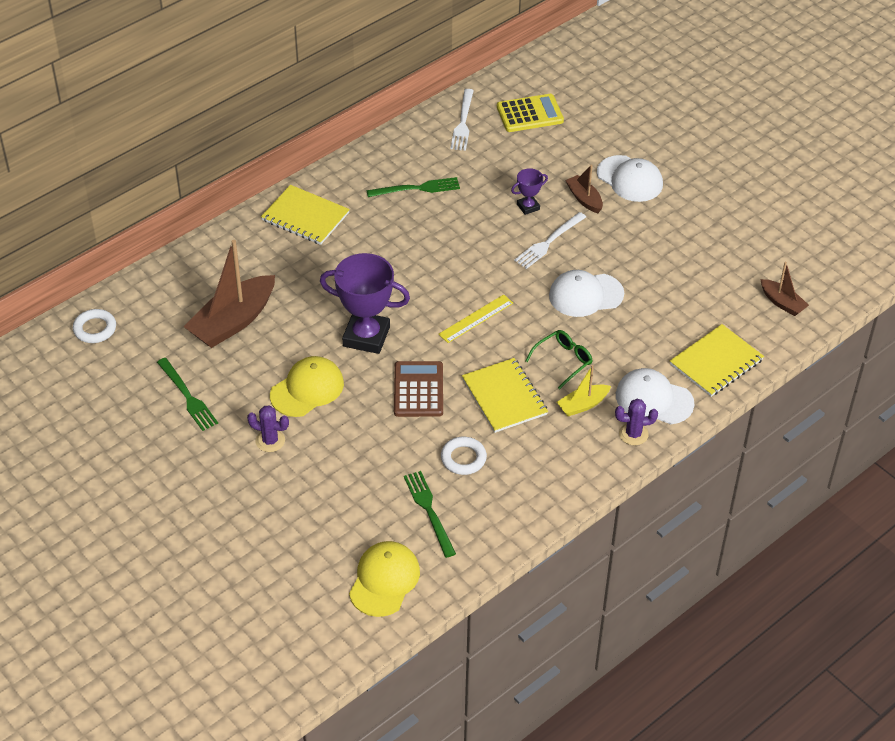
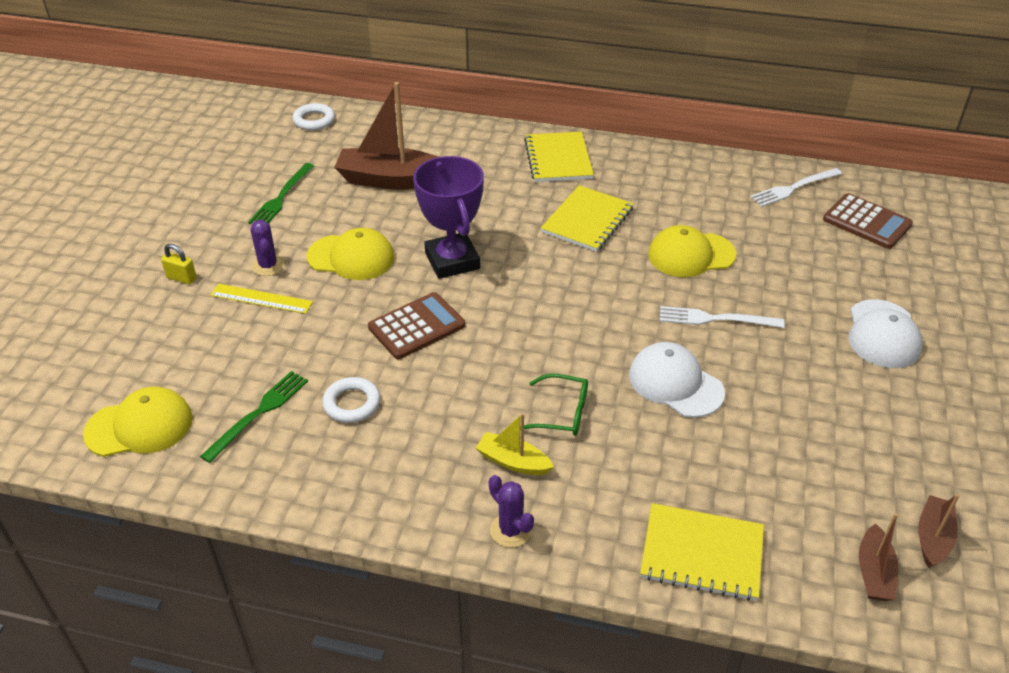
camera: 55 degrees right, 5 degrees down
green fork [366,177,460,197] -> none
yellow ruler [438,294,513,343] -> yellow ruler moved to [210,284,313,314]
yellow notebook [462,358,548,433] -> yellow notebook moved to [541,185,634,252]
yellow calculator [497,94,564,132] -> brown calculator [823,193,913,249]
purple trophy [511,168,548,215] -> none
brown boat [565,164,603,213] -> brown boat moved to [918,494,959,568]
white cap [616,368,694,424] -> none
none -> yellow padlock [161,244,197,284]
none -> yellow cap [648,225,736,277]

